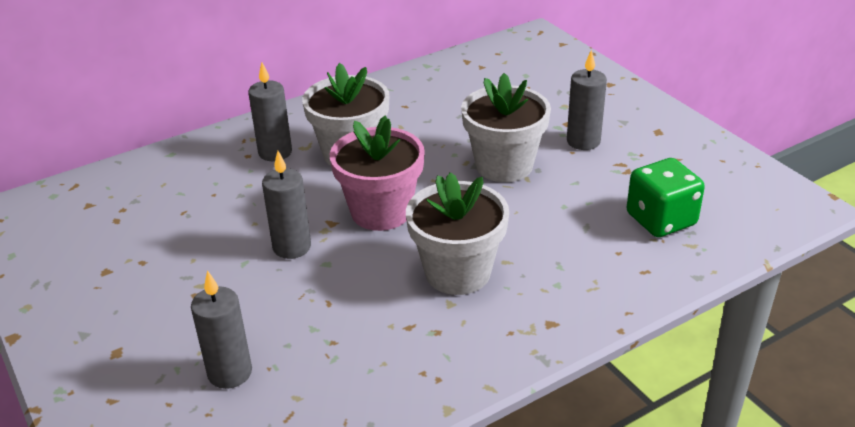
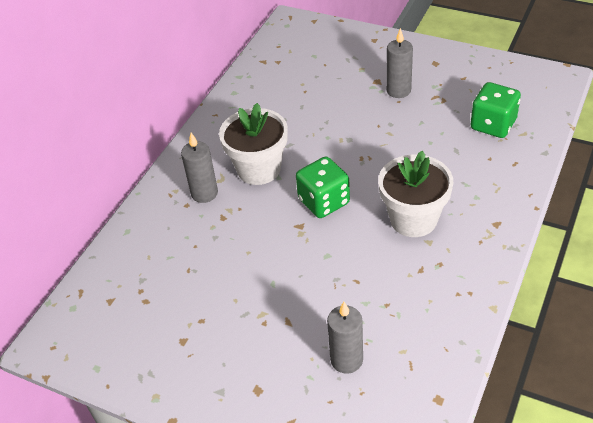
camera: 30 degrees left, 10 degrees up
grey candle [262,151,311,259] -> none
pink flower pot [330,116,425,231] -> green dice [296,156,350,218]
white flower pot [461,73,551,182] -> none

